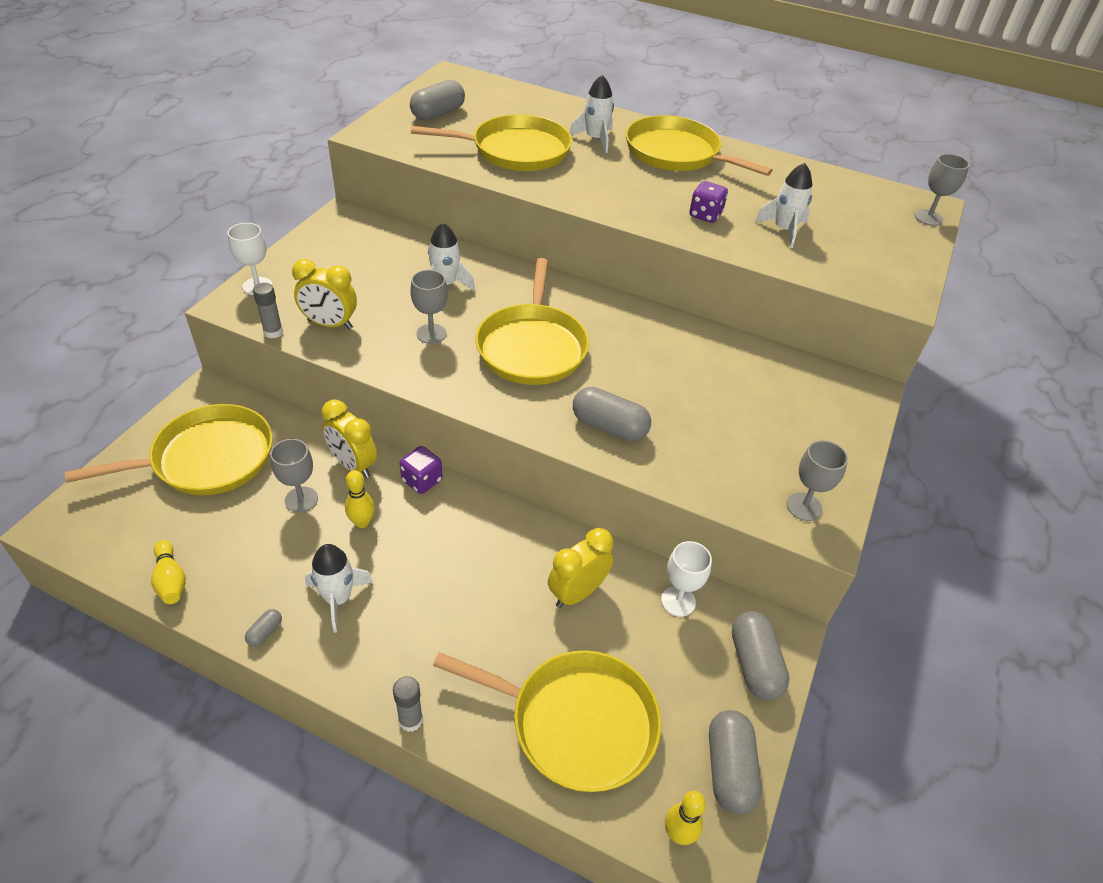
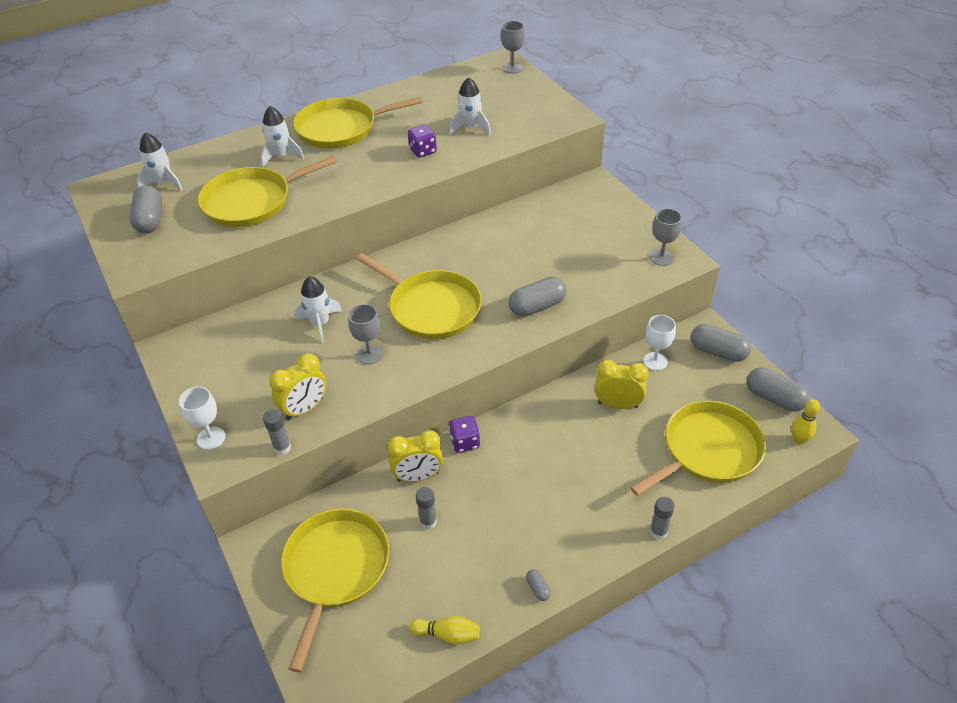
camera: 50 degrees left, 0 degrees up
grey goblet [270,439,318,513] -> grey glue stick [416,487,437,529]
white rocket [305,544,373,633] -> white rocket moved to [137,132,183,191]
yellow bowling pin [345,470,375,528] -> none
yellow pan [411,114,572,171] -> yellow pan turned 150 degrees counterclockwise [198,156,337,227]
yellow clock [548,528,614,608] -> yellow clock turned 105 degrees clockwise [595,360,648,409]

